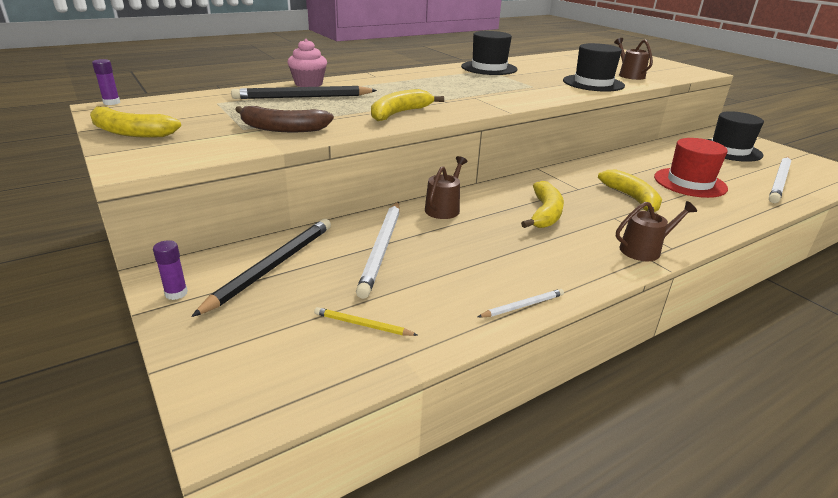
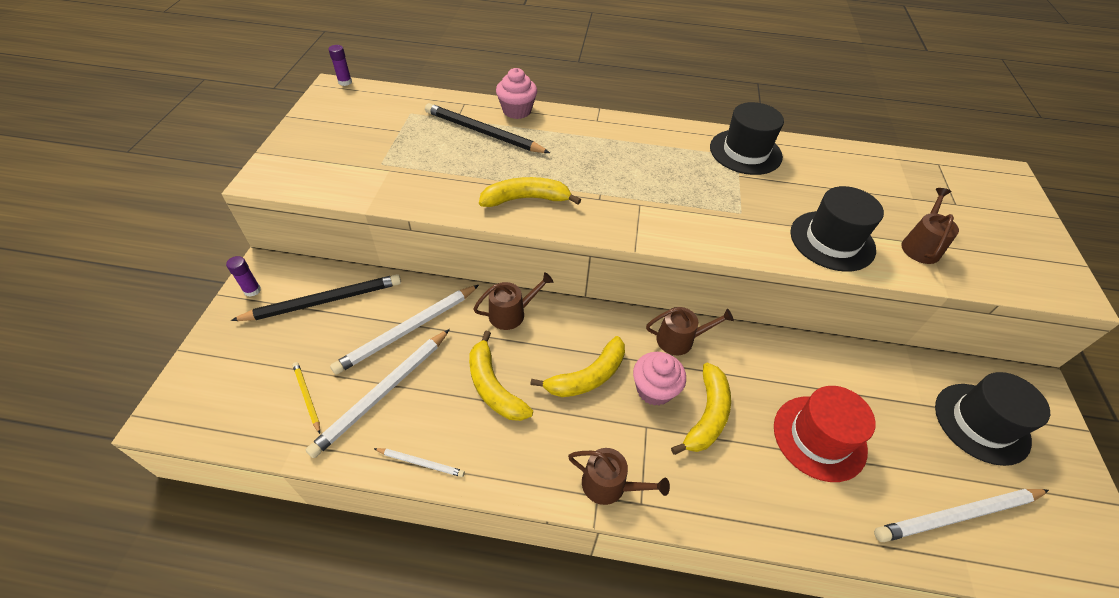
camera: 40 degrees right, 20 degrees up
yellow banana [90,106,181,138] -> yellow banana moved to [469,331,533,421]
brown banana [235,106,334,132] -> none
none -> white pencil [306,329,450,458]
none -> pink cupcake [633,352,686,406]
none -> brown watering can [646,307,734,355]

